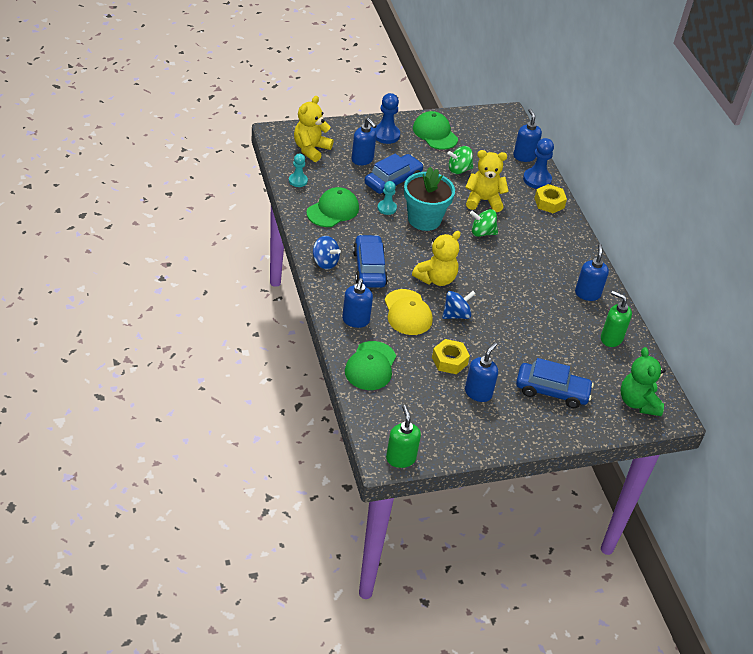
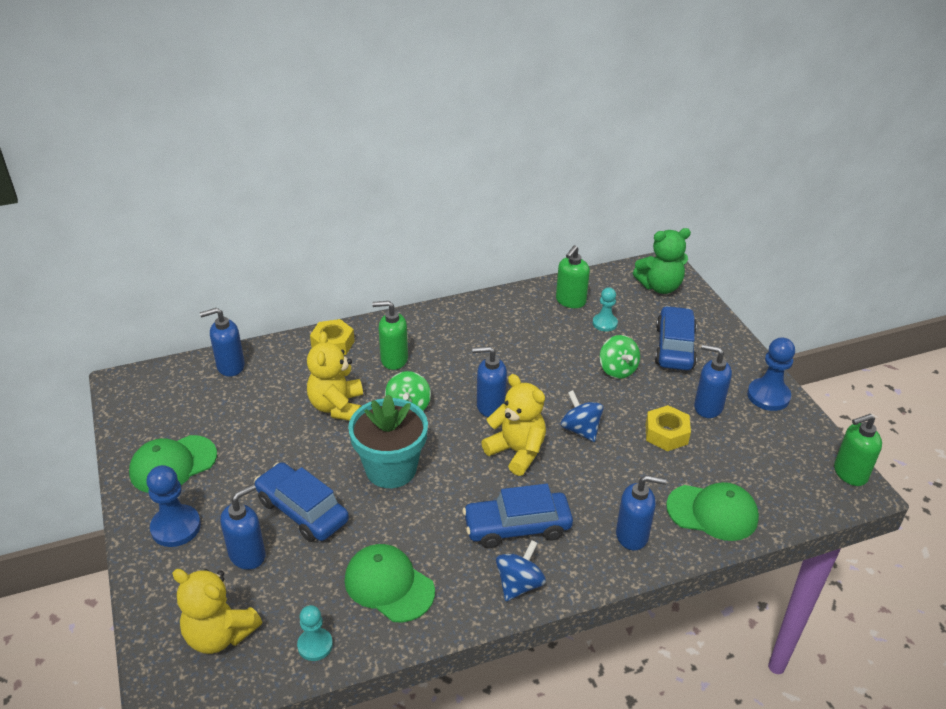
camera: 90 degrees left, 5 degrees down
turquoise pawn [377,181,397,215] -> turquoise pawn moved to [593,287,618,332]
yellow cap [385,289,433,335] -> none
green spinning top [447,146,473,174] -> green spinning top moved to [600,335,640,379]
blue pawn [523,138,554,189] -> blue pawn moved to [747,337,795,411]
blue soap dispenser [575,244,609,301] -> blue soap dispenser moved to [472,346,507,417]
none -> green soap dispenser [372,301,408,370]

